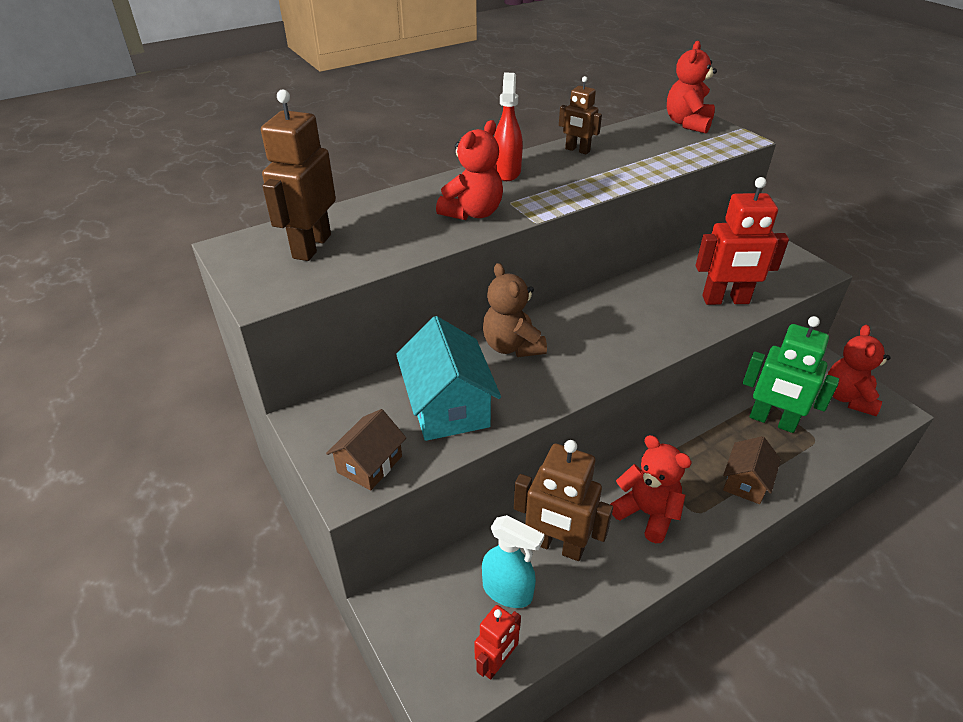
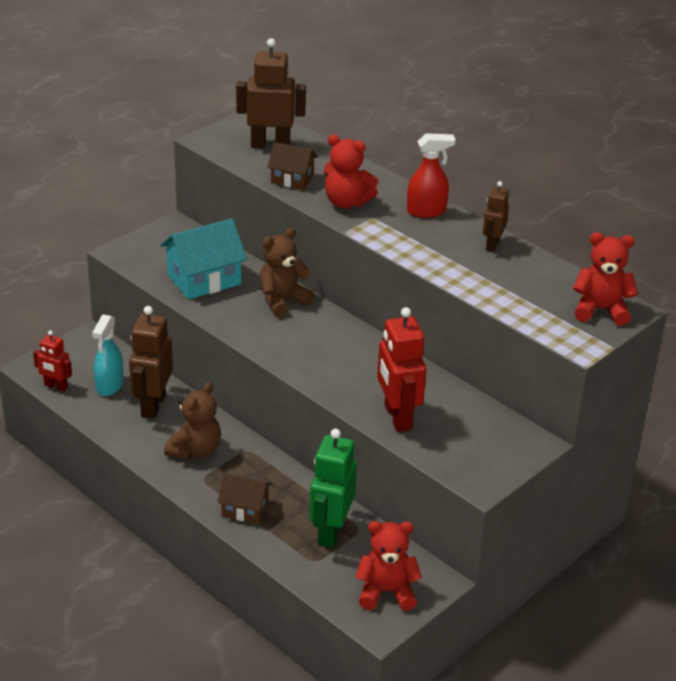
camera: 75 degrees right, 5 degrees down
brown house [326,409,406,490] -> brown house moved to [267,142,318,190]
red teddy bear [610,435,692,543] -> brown teddy bear [164,382,221,460]

